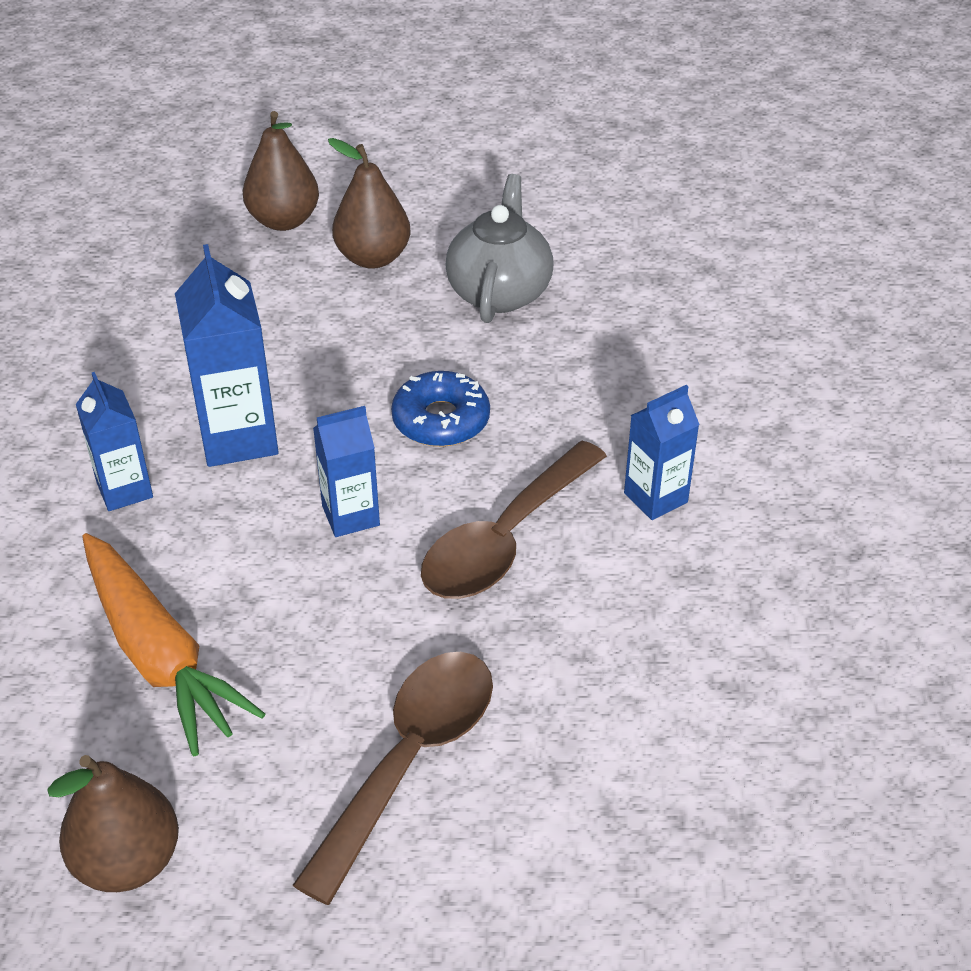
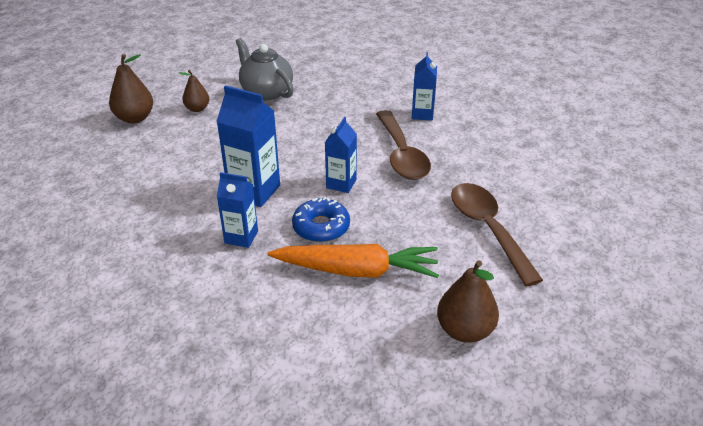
camera: 50 degrees left, 5 degrees down
brown pear [328,138,410,269] -> brown pear [179,70,209,112], size x0.64
blue donut [391,371,490,447] -> blue donut moved to [292,197,350,242]

